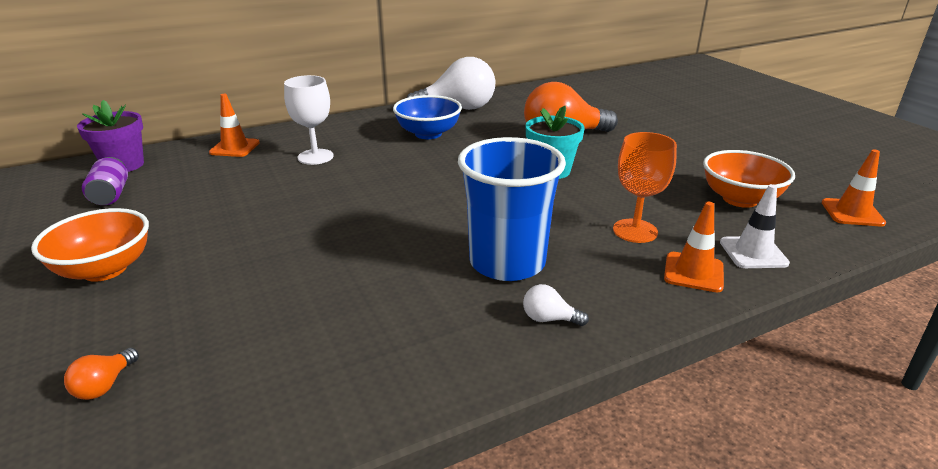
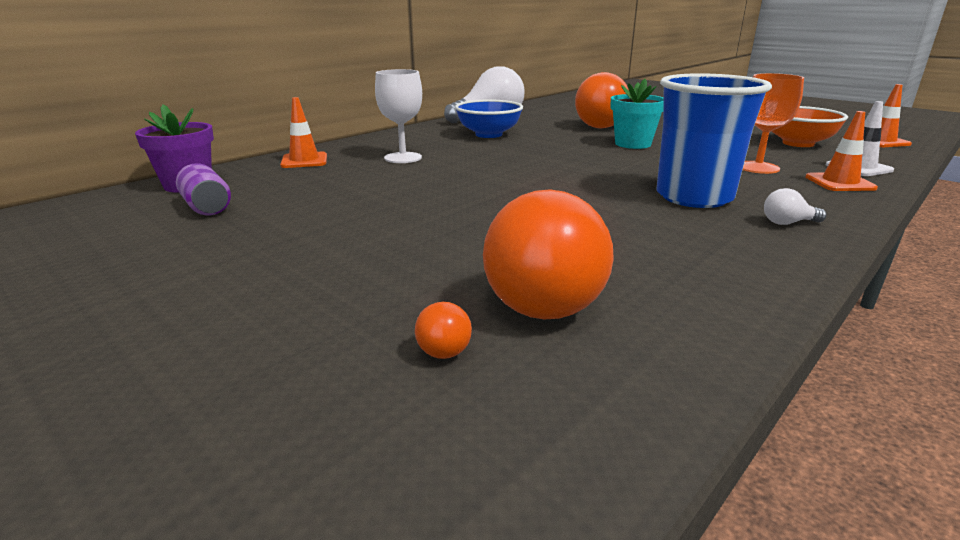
camera: 20 degrees left, 5 degrees down
orange bowl [31,208,149,282] -> none
none -> orange light bulb [483,190,614,319]

